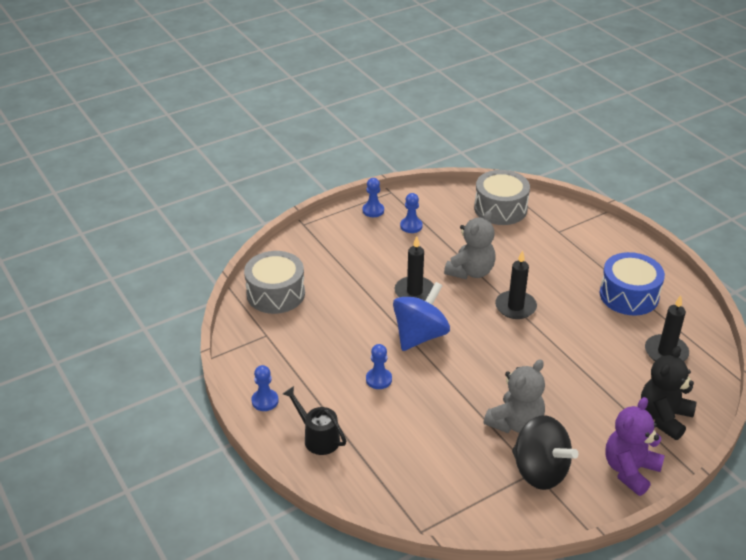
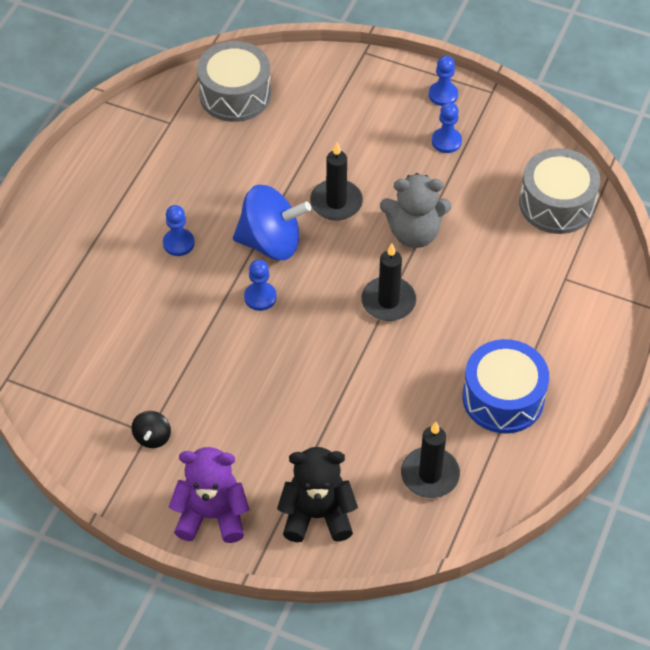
camera: 55 degrees right, 15 degrees up
blue pawn [251,365,279,411] -> blue pawn moved to [244,260,277,311]
black watering can [283,386,346,455] -> none
grey teddy bear [484,359,545,433] -> none
black spinning top [512,415,579,490] -> black spinning top [131,411,171,448], size x0.46

